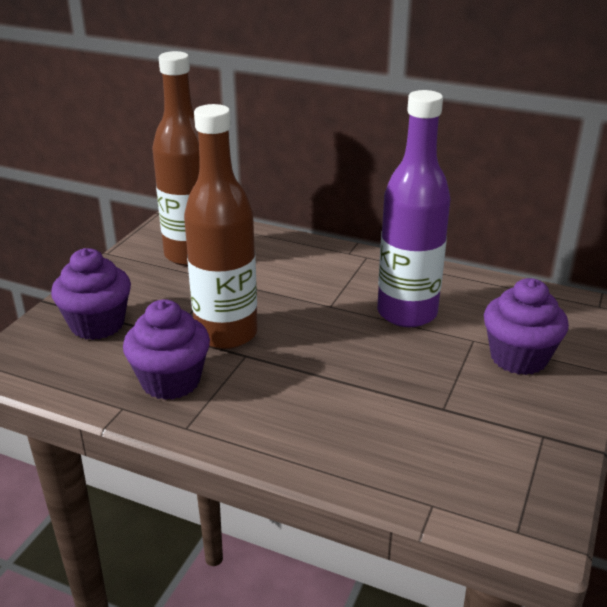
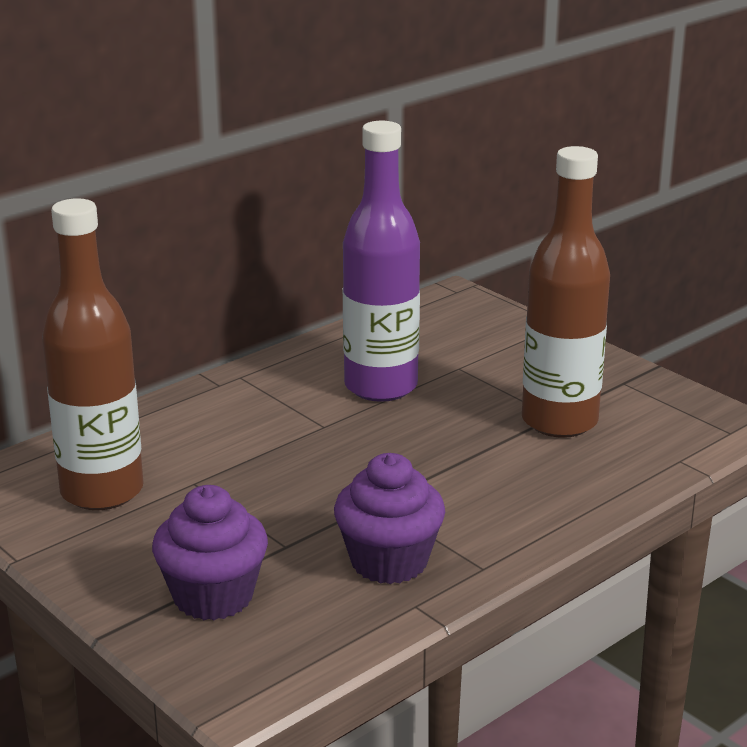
camera: 65 degrees left, 5 degrees down
brown bottle [184,104,258,349] -> brown bottle moved to [522,146,610,438]
purple cupcake [484,278,569,375] -> none

